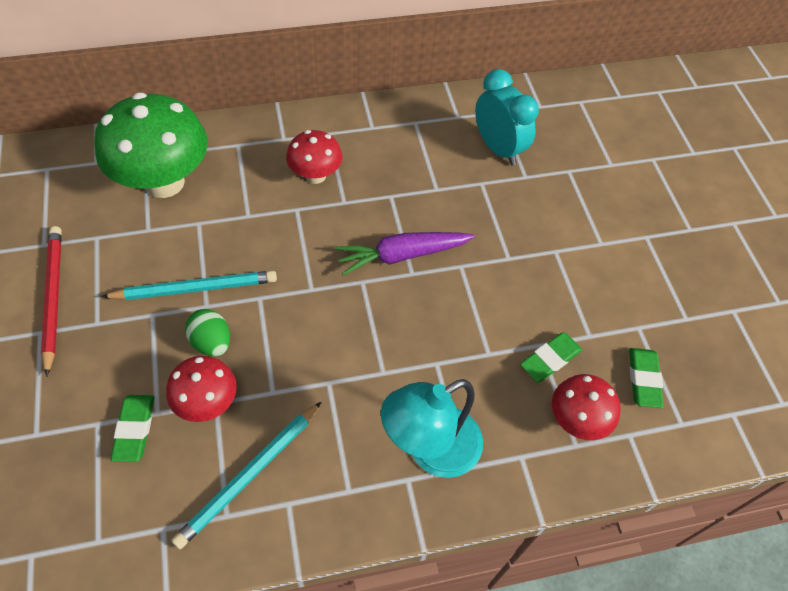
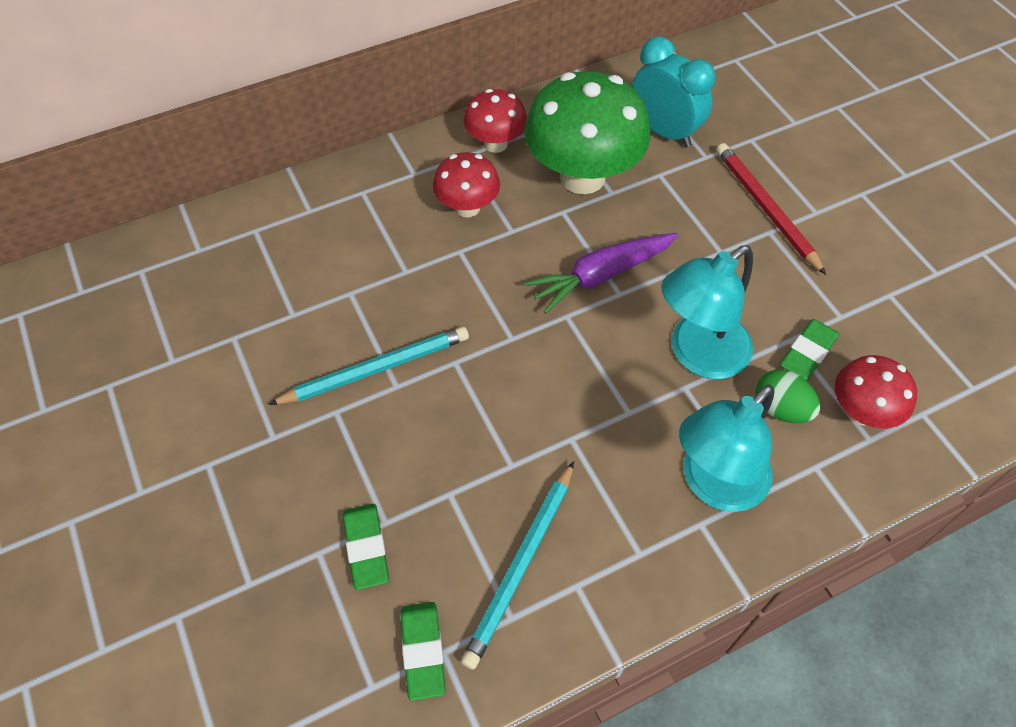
camera: 10 degrees left, 0 degrees up
red pencil [41,226,62,377] -> red pencil moved to [716,143,826,275]
green mushroom [94,93,208,198] -> green mushroom moved to [524,71,651,194]
red mushroom [166,356,237,422] -> red mushroom moved to [463,89,527,153]
green egg [185,309,230,357] -> green egg moved to [756,369,820,423]
green eraser [629,348,664,408] -> green eraser moved to [401,602,445,701]
none -> turquoise lamp [661,245,753,379]

